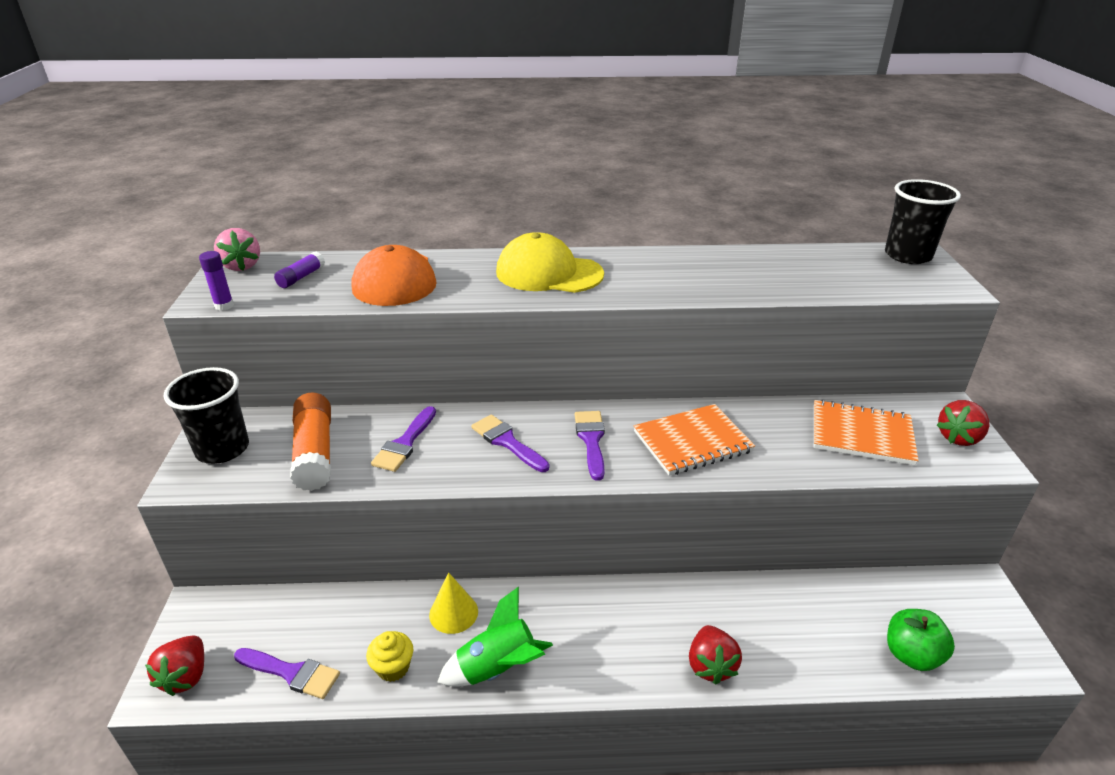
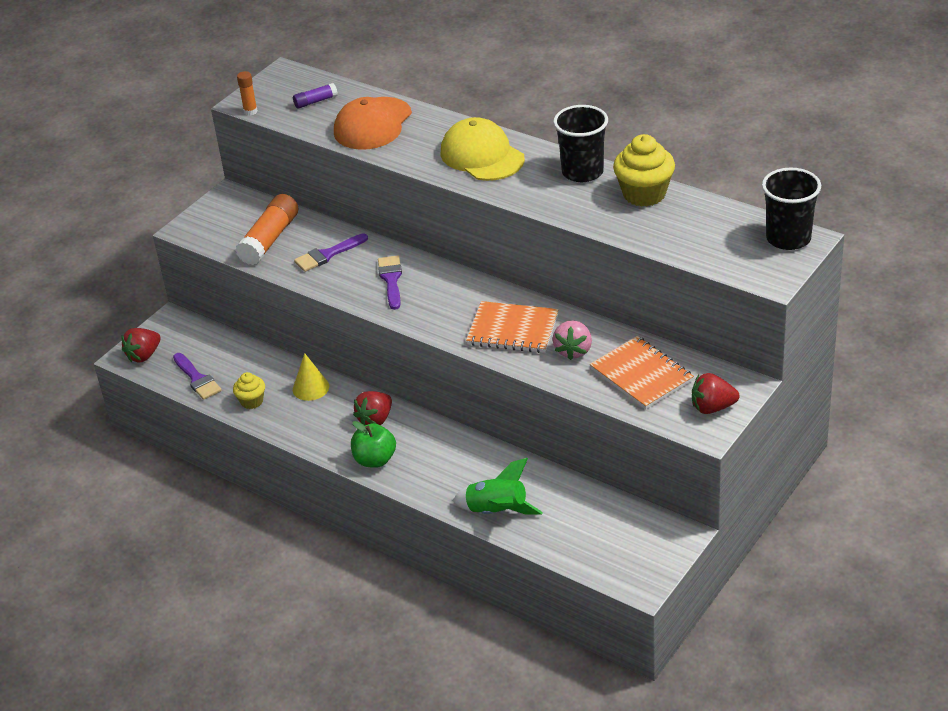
camera: 40 degrees right, 5 degrees up
black cup [164,367,249,464] -> black cup moved to [553,105,608,182]
purple glue stick [199,251,234,311] -> orange glue stick [237,71,258,116]
pink strawberry [214,228,260,271] -> pink strawberry moved to [553,320,592,360]
green rocket [437,587,553,687] -> green rocket moved to [452,458,543,515]
purple brush [575,411,605,481] -> none
red strawberry [689,625,742,685] -> red strawberry moved to [353,391,392,425]
green apple [887,609,955,671] -> green apple moved to [351,421,396,468]
none -> yellow cupcake [613,134,675,207]

